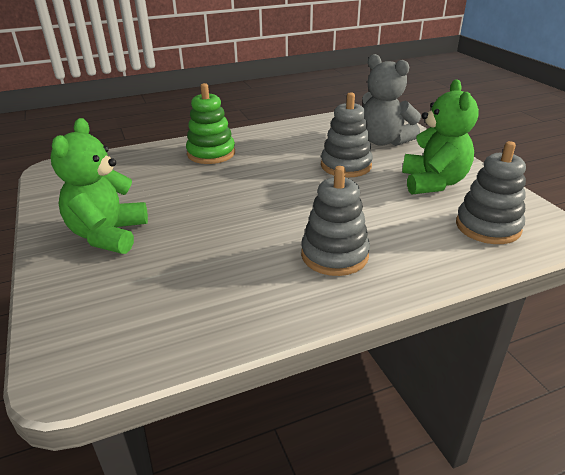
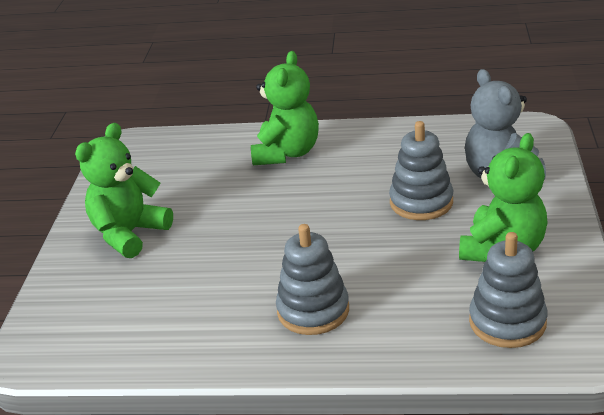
camera: 30 degrees right, 0 degrees up
green stacking toy [186,83,235,164] -> green teddy bear [251,51,319,165]

